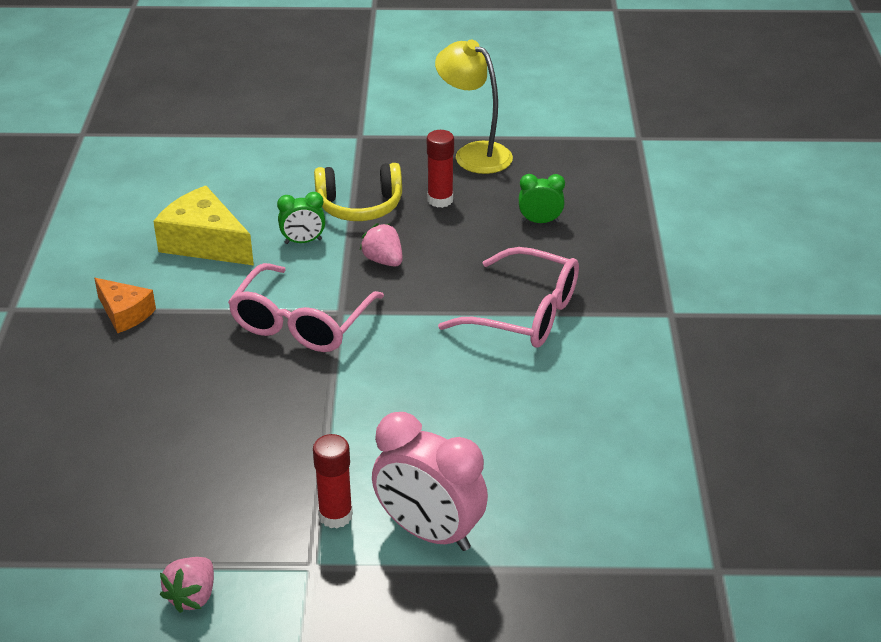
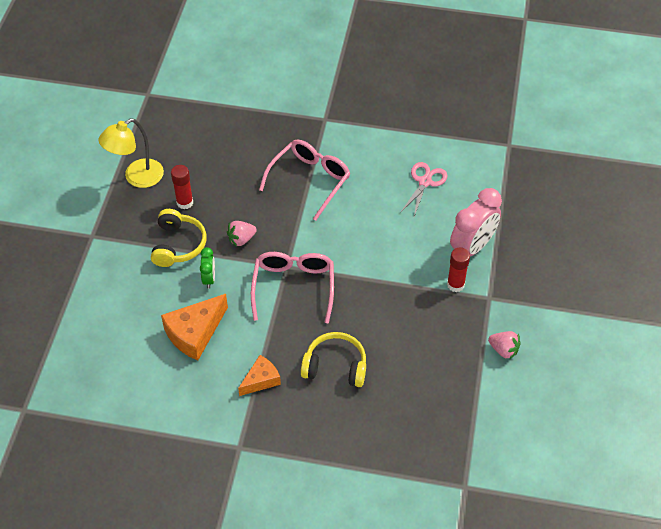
camera: 80 degrees left, 15 degrees up
yellow cheese [153,186,254,265] -> orange cheese [161,294,228,361]
pink glasses [228,263,384,352] -> pink glasses turned 120 degrees counterclockwise [251,252,334,323]
green clock [519,174,565,223] -> none
none -> yellow headphones [301,332,366,387]
none -> pink scissors [400,162,447,217]

